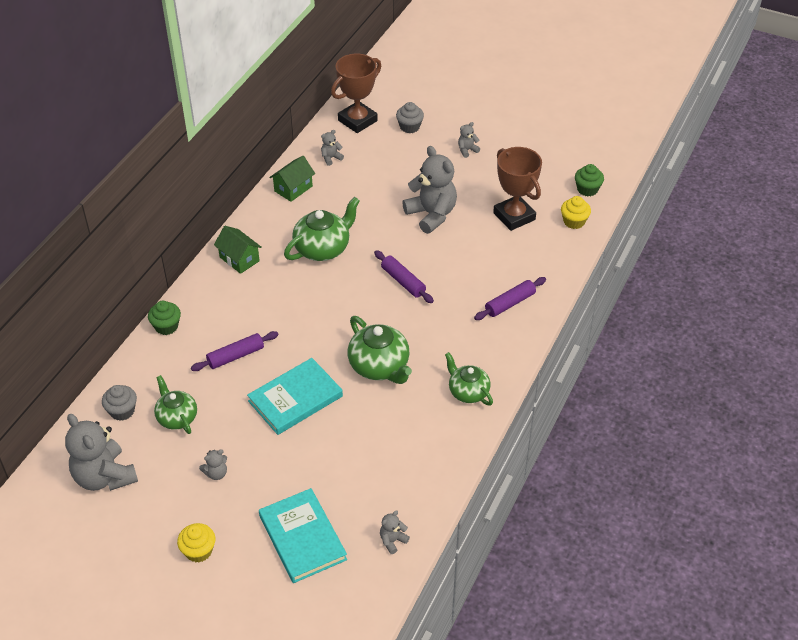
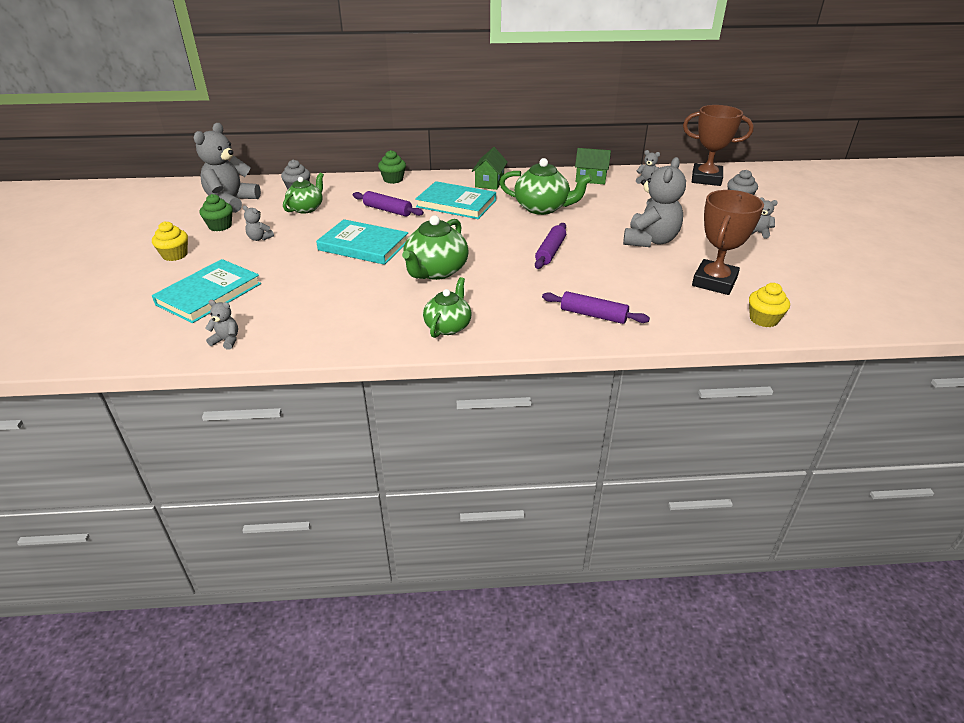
camera: 60 degrees right, 10 degrees down
green cupcake [575,164,604,196] -> green cupcake moved to [200,194,233,231]
none -> turquoise book [415,181,496,219]

